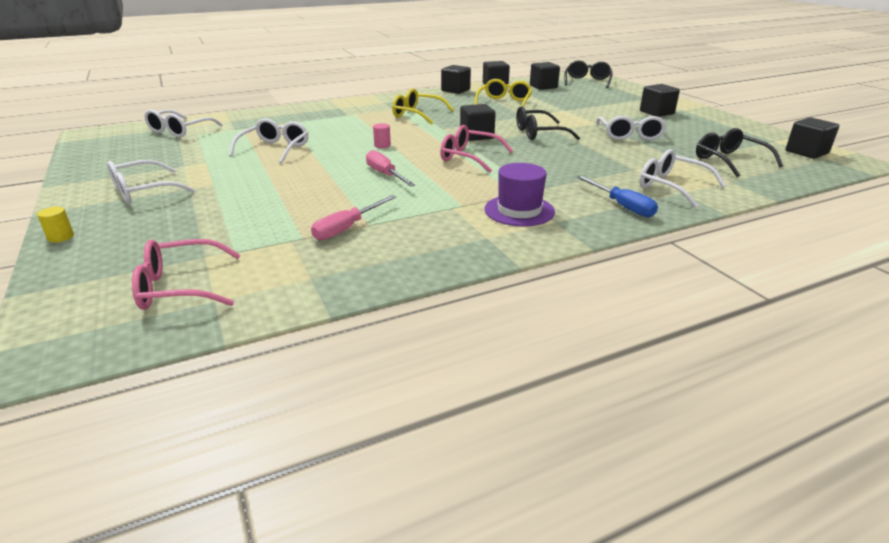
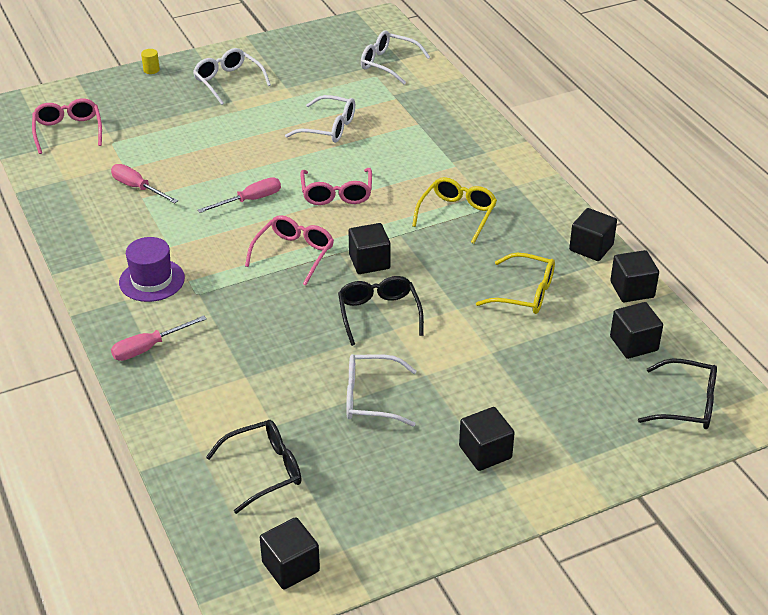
camera: 90 degrees right, 10 degrees up
pink cylinder [373,123,391,148] -> pink glasses [301,168,372,205]
blue screwdriver [576,175,658,217] -> pink screwdriver [111,315,207,361]
white glasses [639,149,726,208] -> none

